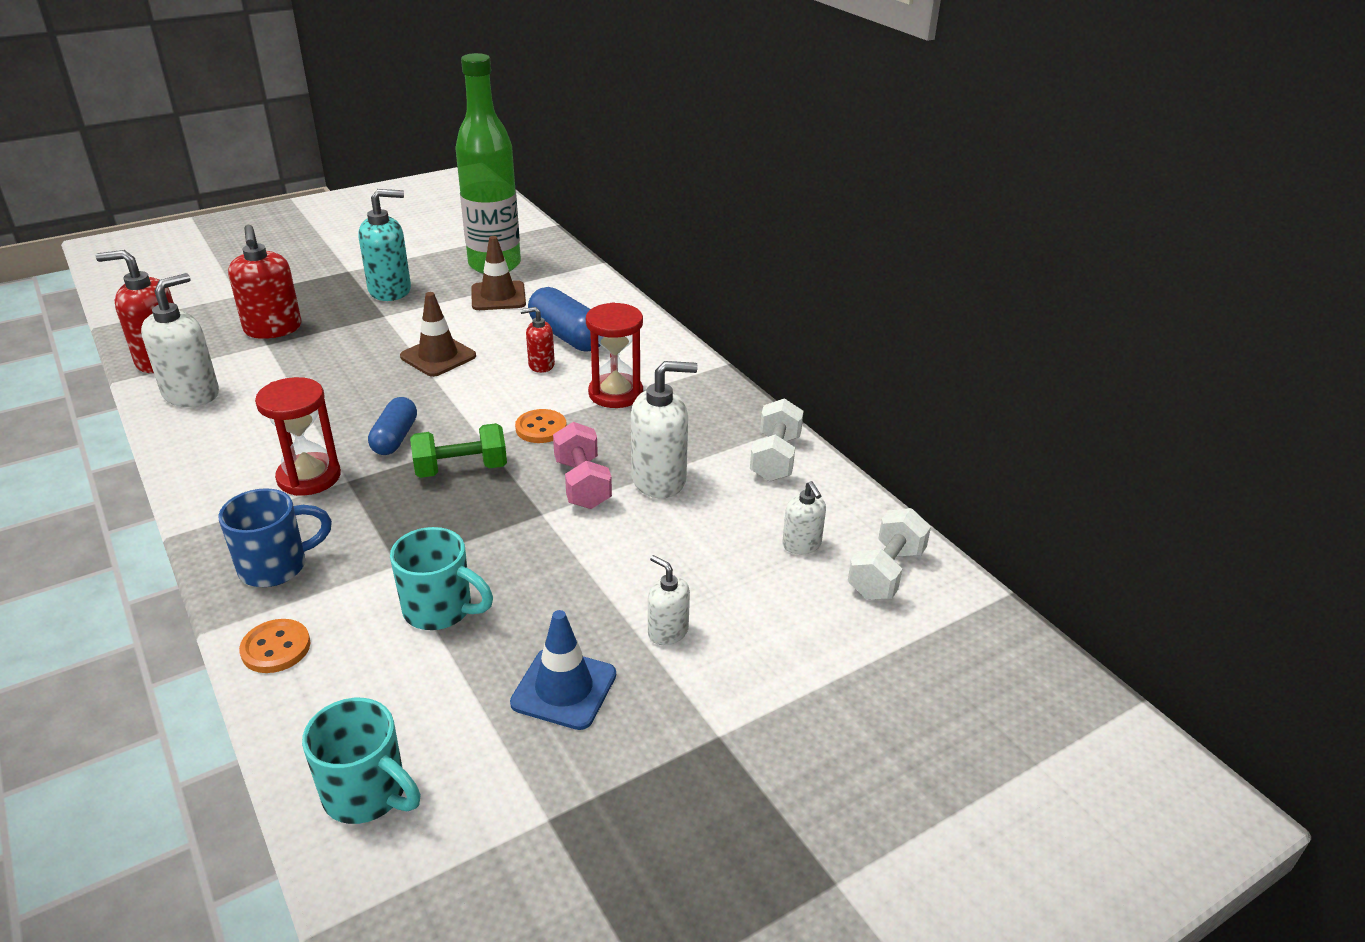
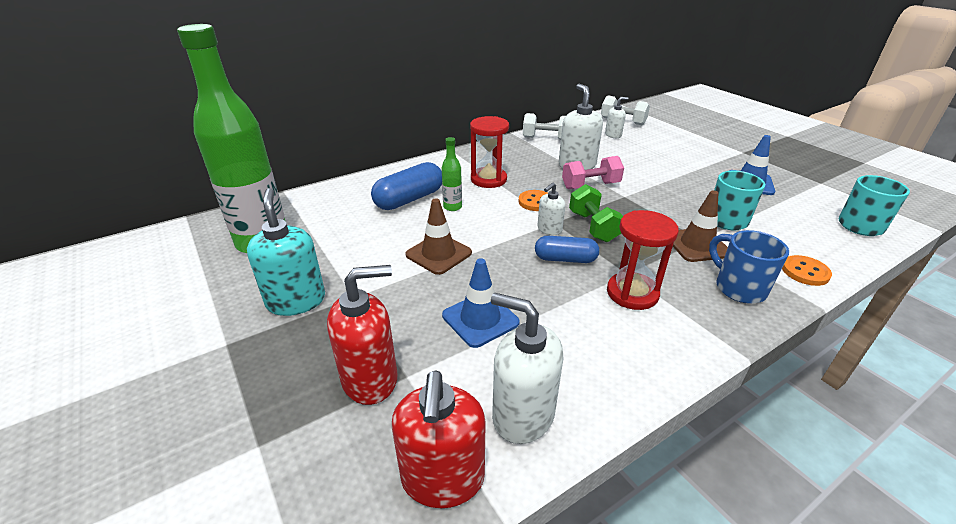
camera: 90 degrees left, 0 degrees up
brown traffic cone [471,236,526,310] -> brown traffic cone moved to [673,190,728,262]
red soap dispenser [520,307,555,373] -> green bottle [442,137,462,211]
white soap dispenser [648,555,690,645] -> white soap dispenser moved to [538,182,565,235]
none -> blue traffic cone [442,258,520,348]

